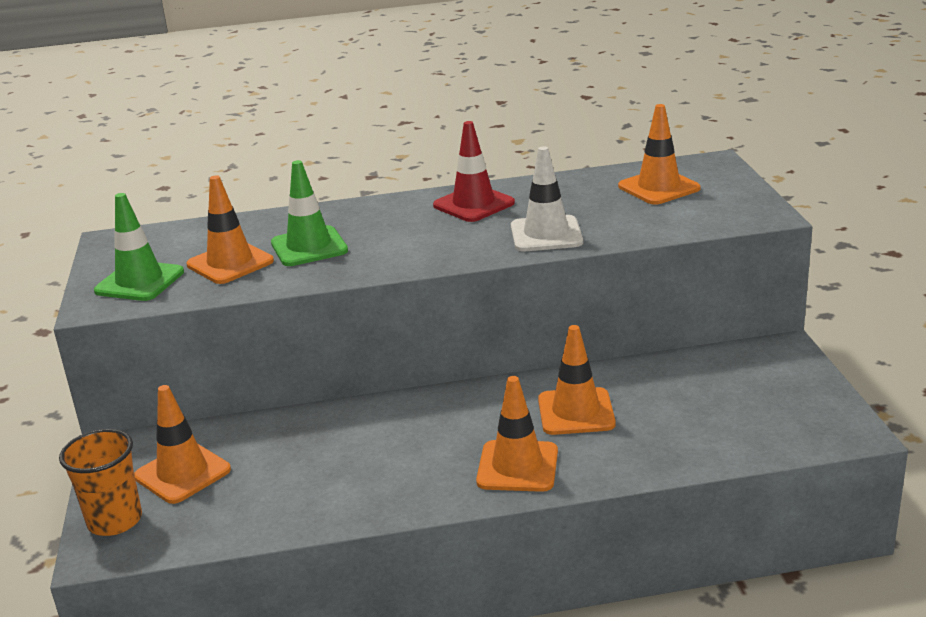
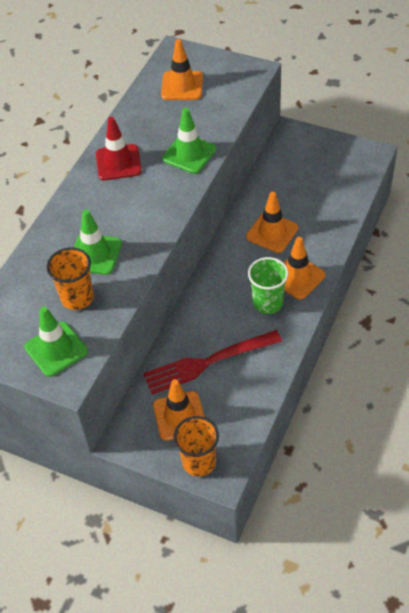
camera: 55 degrees left, 25 degrees up
orange traffic cone [186,175,274,284] -> orange cup [47,247,94,310]
white traffic cone [511,146,583,251] -> green traffic cone [162,108,216,174]
none -> red fork [143,330,282,394]
none -> green cup [248,257,288,314]

